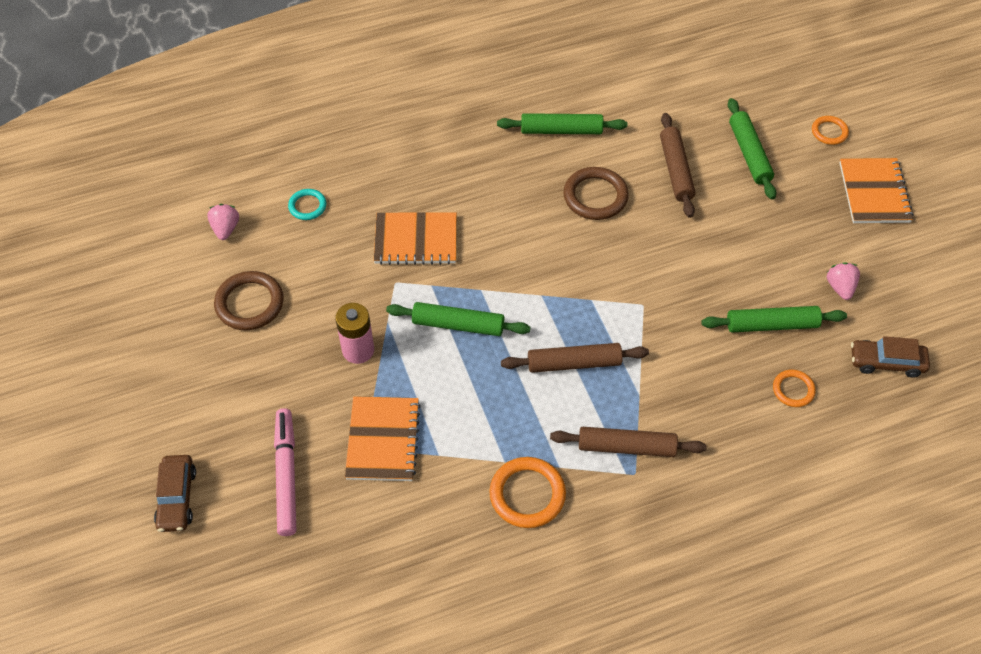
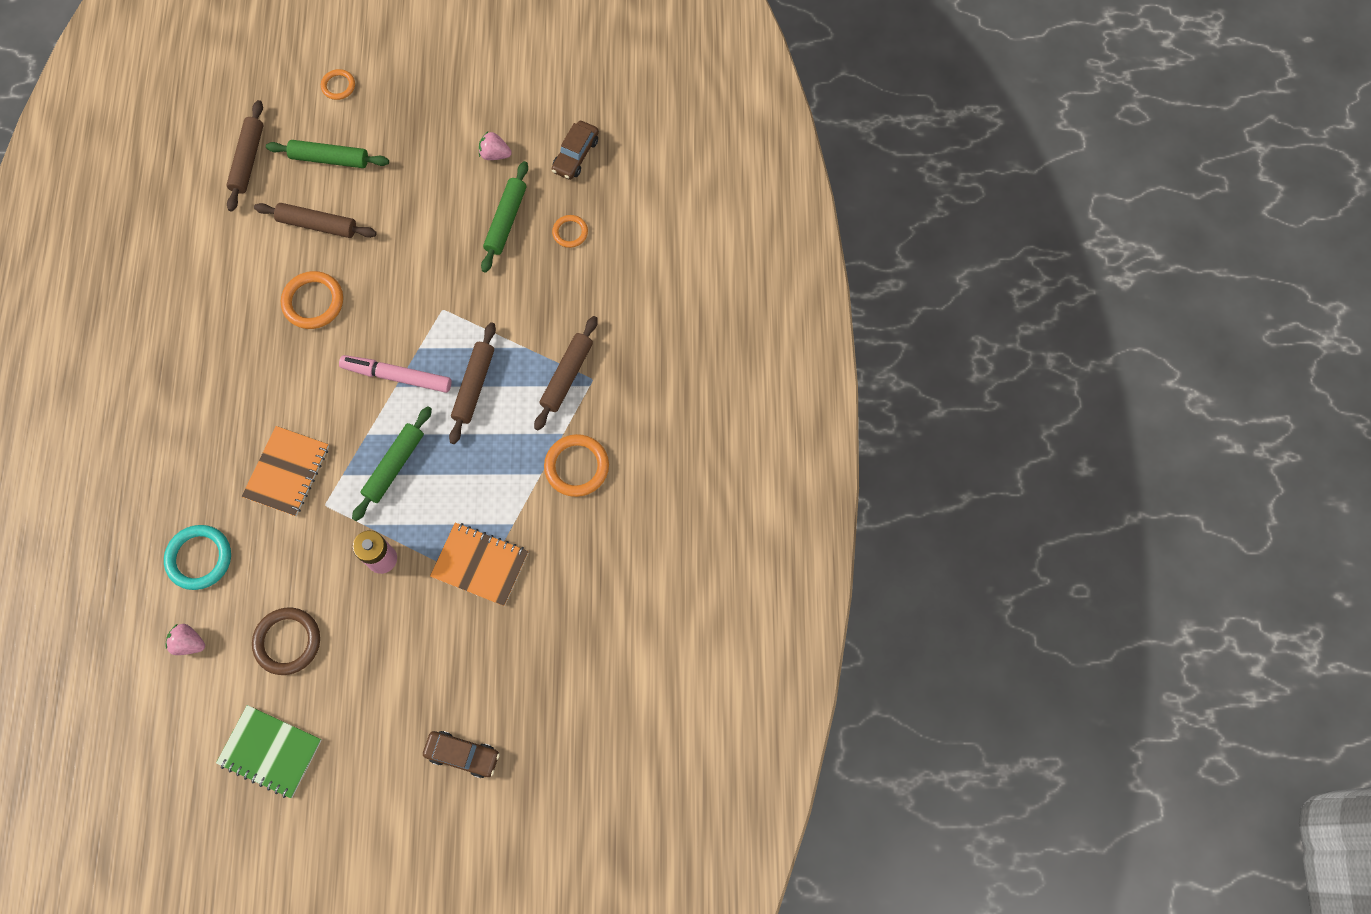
camera: 70 degrees left, 15 degrees up
pink marker [274,408,296,536] -> pink marker moved to [339,355,452,393]
turquoise ring [288,189,326,220] -> turquoise ring [164,525,231,590], size x1.71
green rolling pin [497,113,627,134] -> none
brown ring [564,167,629,220] -> orange ring [281,271,343,329]
orange notebook [840,158,913,223] -> none
none -> green notebook [216,705,322,798]
none -> brown rolling pin [227,100,263,211]

